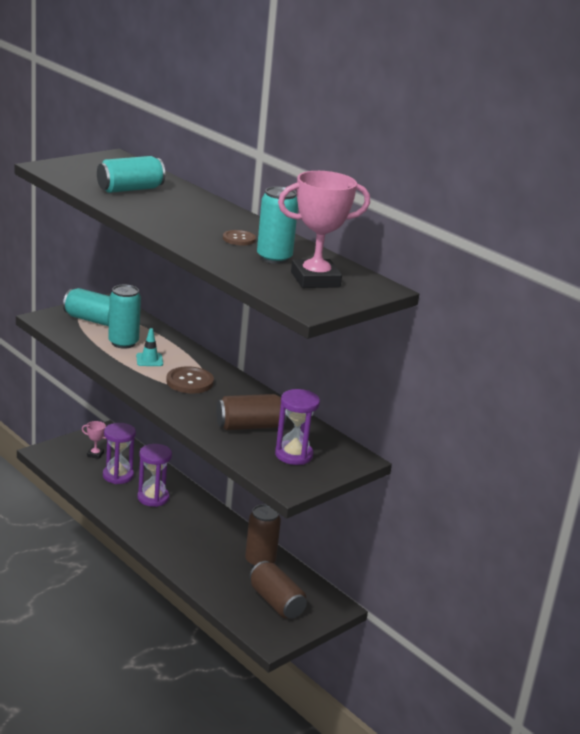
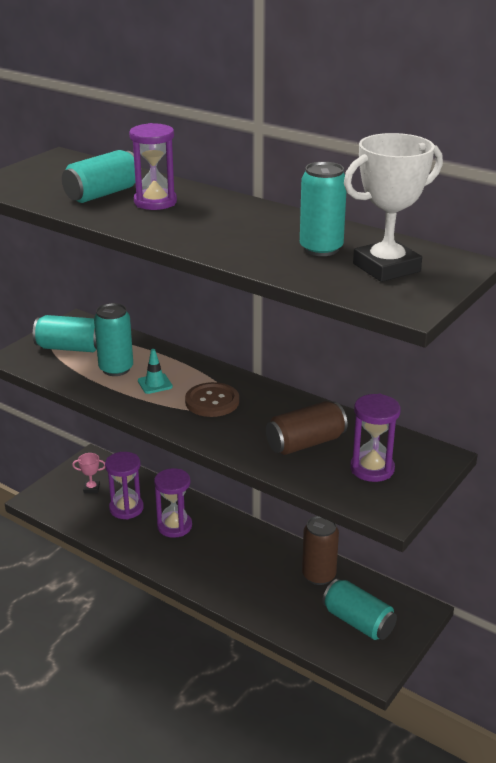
camera: 10 degrees left, 5 degrees up
brown button [223,230,256,246] -> none
brown can [249,561,307,619] -> turquoise can [322,579,397,640]
pink trophy [278,171,370,288] -> white trophy [344,133,443,282]
none -> purple hourglass [129,123,177,210]

